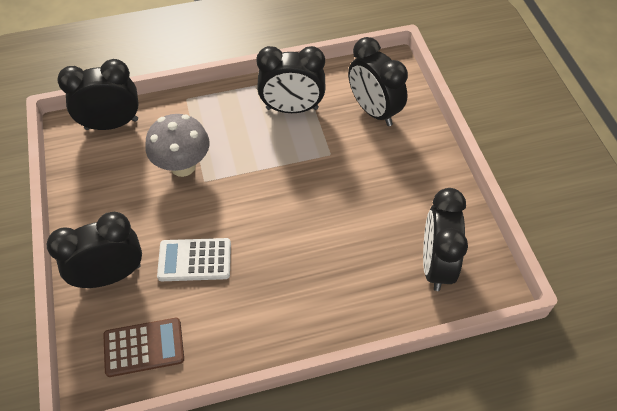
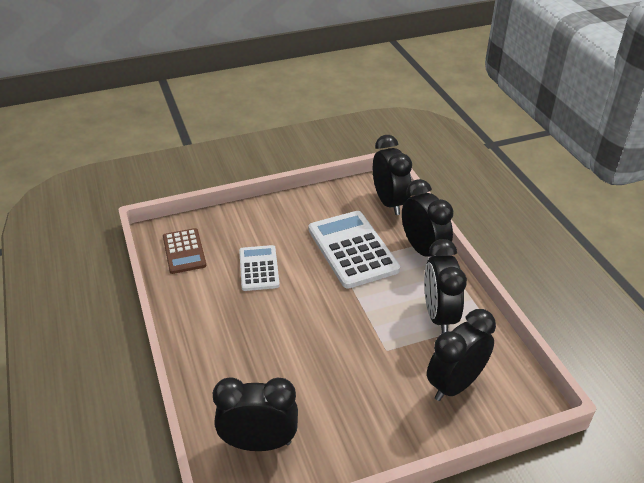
camera: 85 degrees right, 15 degrees down
black clock [47,212,142,288] -> black clock moved to [402,179,454,257]
grey mushroom [145,114,210,177] -> white calculator [309,211,400,289]

